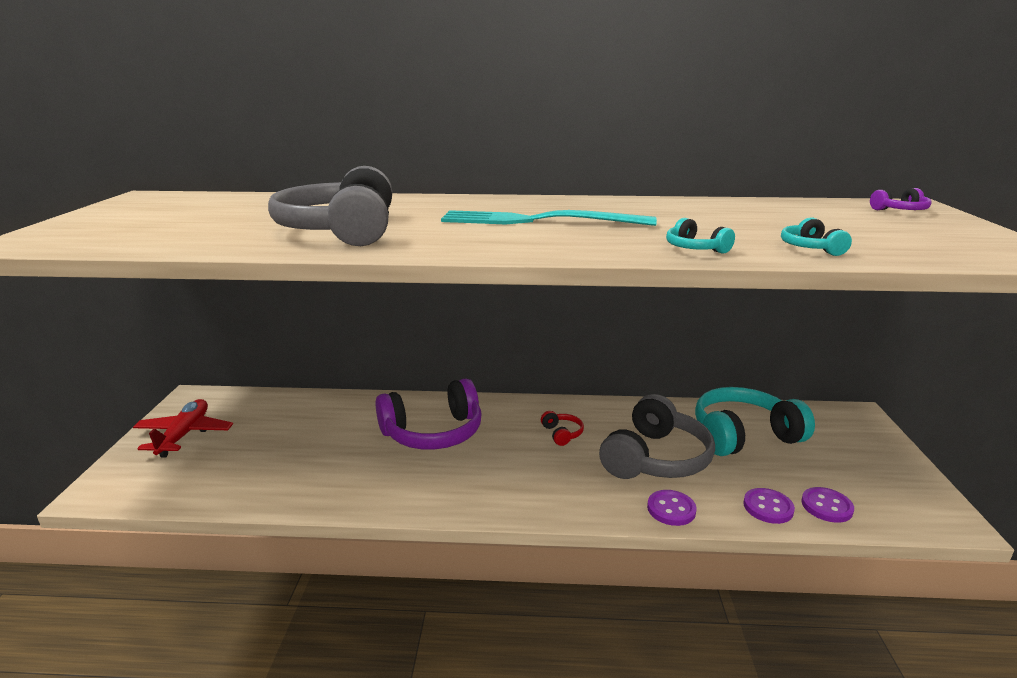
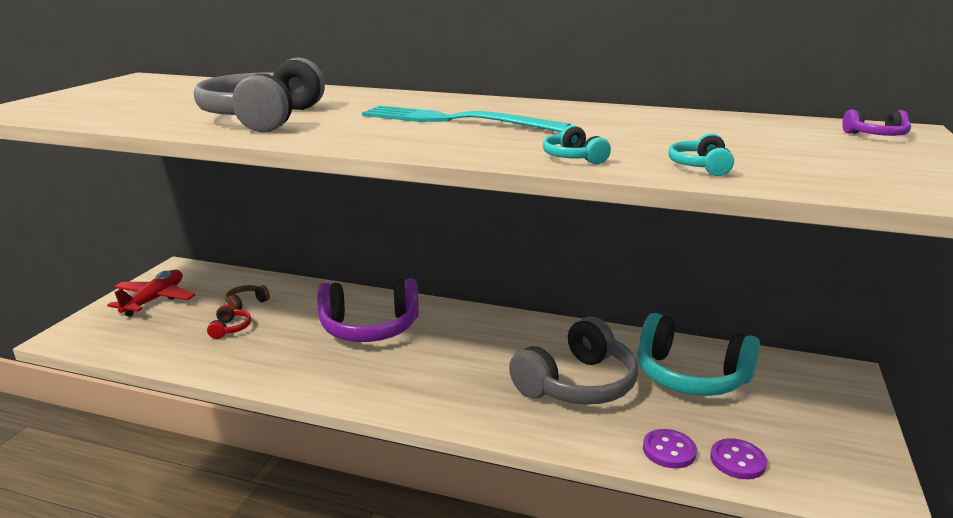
camera: 15 degrees right, 0 degrees up
red headphones [541,411,584,446] -> red headphones moved to [207,305,251,339]
purple button [647,490,697,526] -> none
turquoise headphones [695,387,815,456] -> turquoise headphones turned 150 degrees counterclockwise [637,313,760,396]
none -> brown headphones [225,285,270,310]

